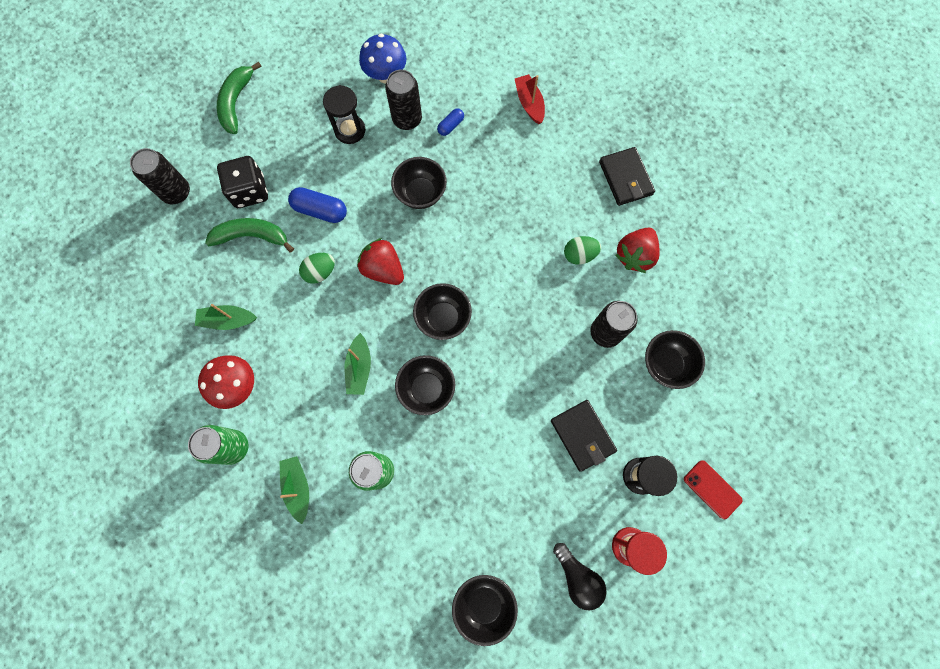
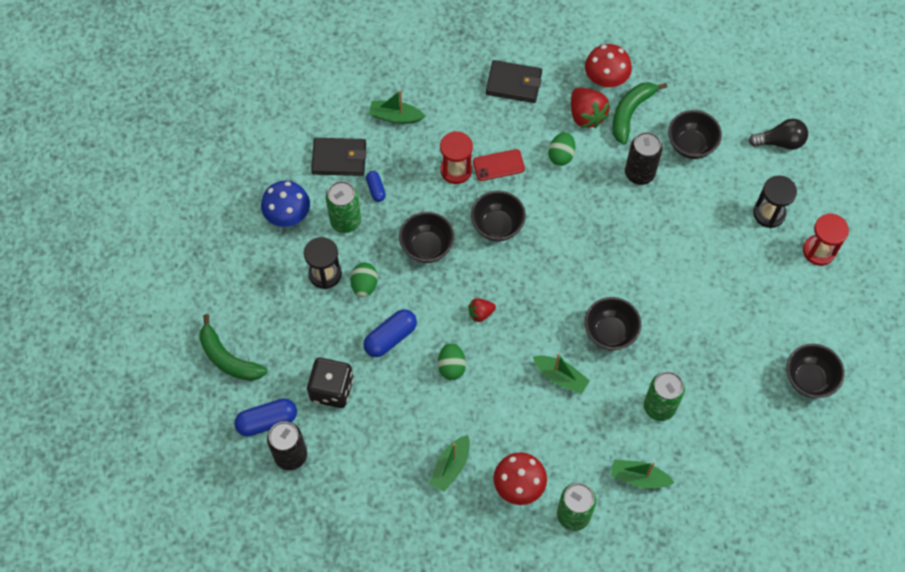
camera: 60 degrees left, 10 degrees down
green banana [205,218,294,252] -> green banana moved to [612,82,667,145]
red strawberry [357,238,404,285] -> red strawberry [468,298,496,322], size x0.57
black can [385,69,422,130] -> green can [326,181,361,233]
black bowl [413,283,472,340] -> black bowl moved to [471,191,526,241]
red boat [515,74,545,124] -> green boat [369,90,425,124]
black wallet [551,400,617,472] -> black wallet moved to [311,138,367,176]
black light bulb [553,543,607,610] -> black light bulb moved to [749,119,808,150]
red phone [684,460,742,519] -> red phone moved to [473,149,525,181]
none -> blue capsule [234,398,297,437]
none -> green egg [350,263,378,297]
none -> red hourglass [440,131,473,184]
none -> red mushroom [585,44,632,88]

